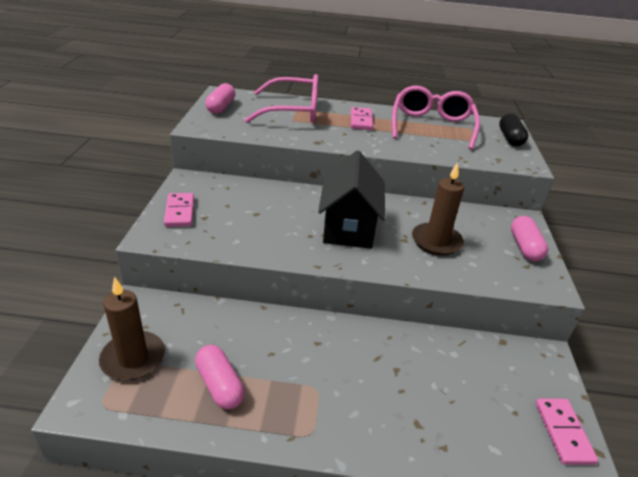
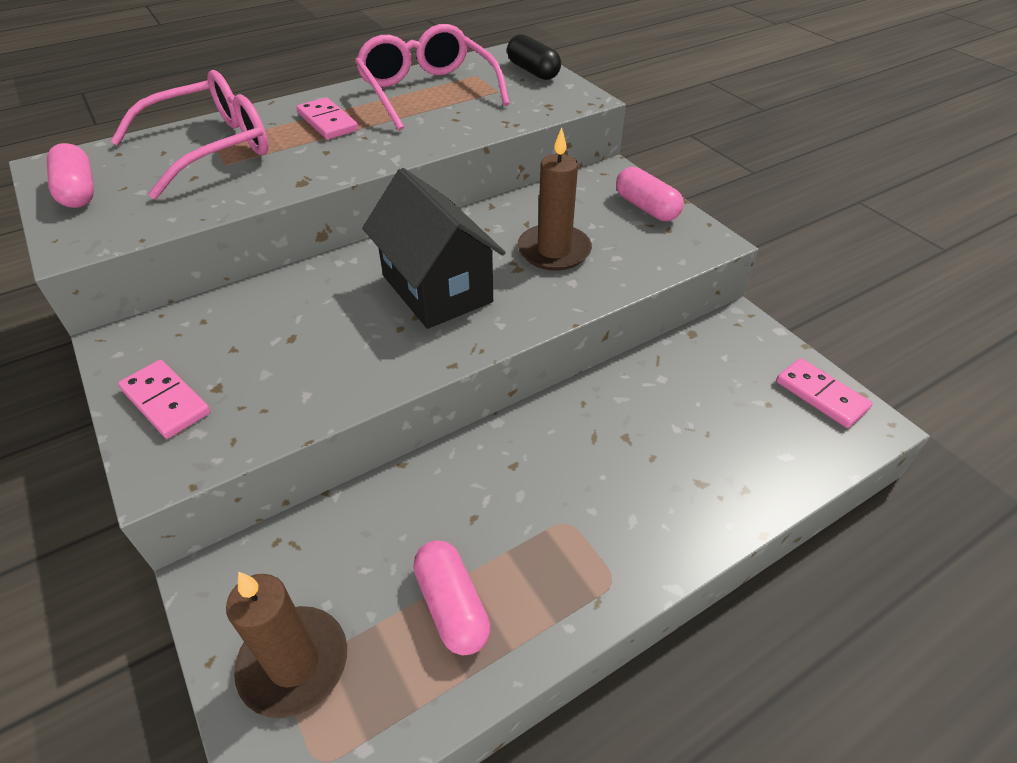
camera: 35 degrees left, 10 degrees up
pink capsule [195,345,245,409] -> pink capsule turned 45 degrees clockwise [413,540,491,655]

